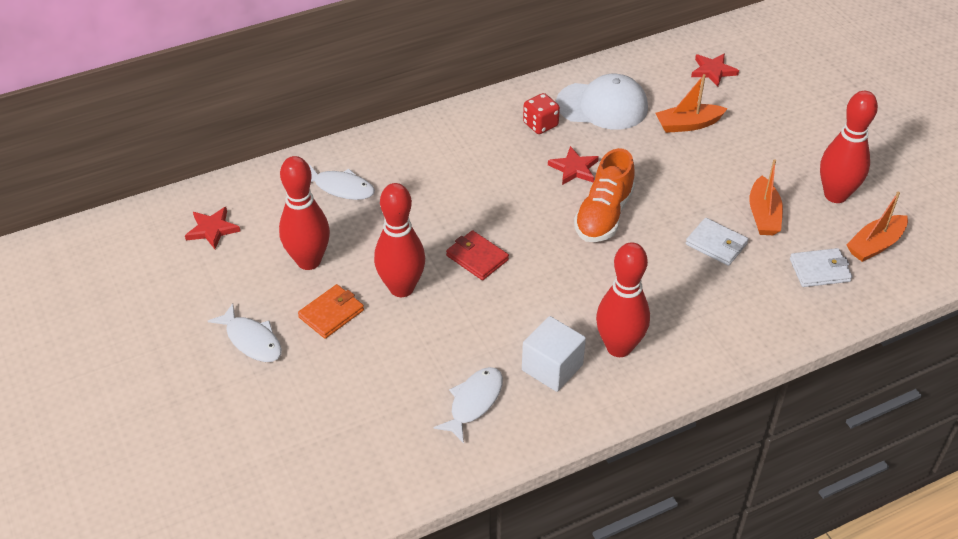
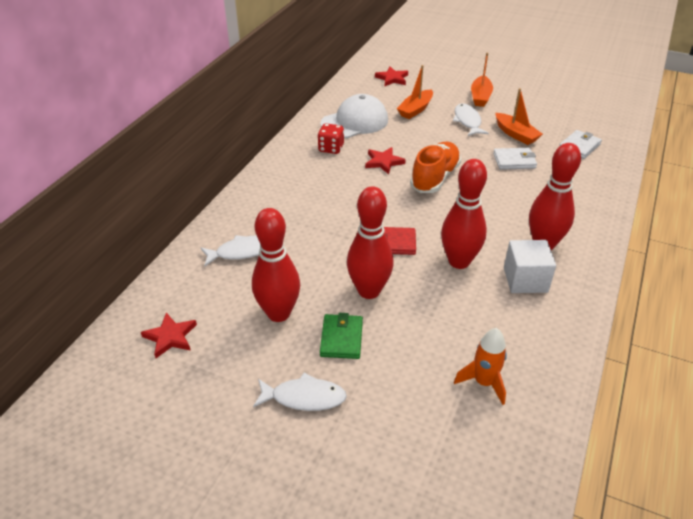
camera: 40 degrees left, 5 degrees down
orange wallet [298,284,364,339] -> green wallet [320,313,363,359]
white fish [434,367,503,443] -> white fish moved to [453,103,489,136]
orange shoe [574,148,635,242] -> orange shoe turned 135 degrees counterclockwise [410,142,461,193]
red bowling pin [820,91,878,203] -> red bowling pin moved to [441,159,487,269]
orange boat [846,192,908,262] -> orange boat moved to [471,53,493,107]
none -> orange rocket [454,328,507,405]

